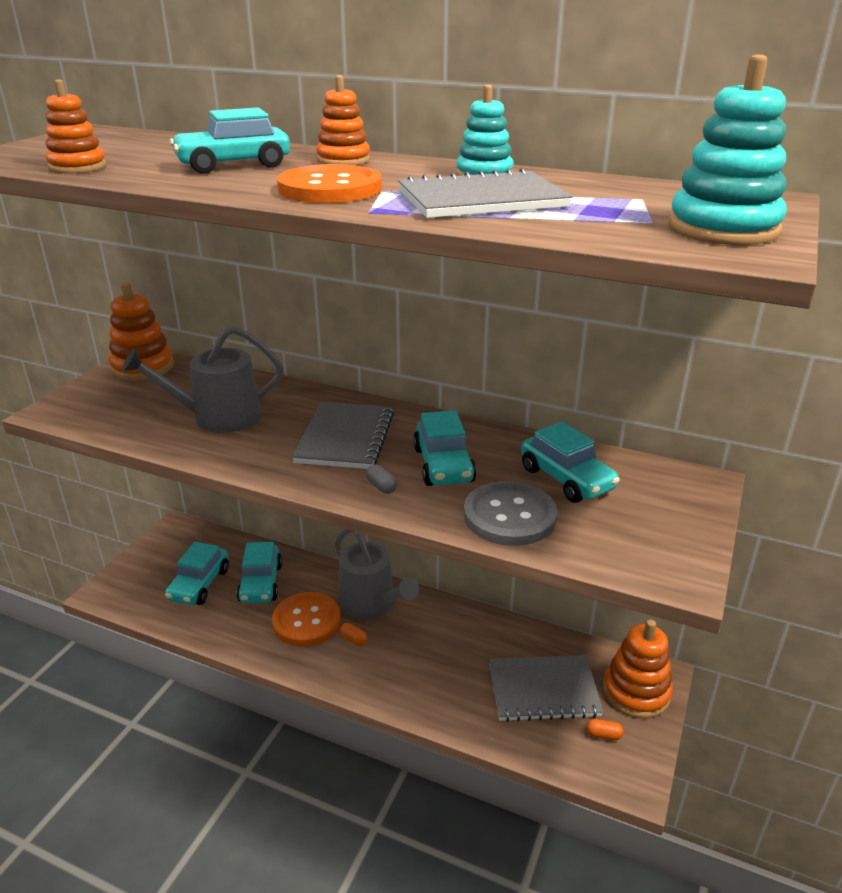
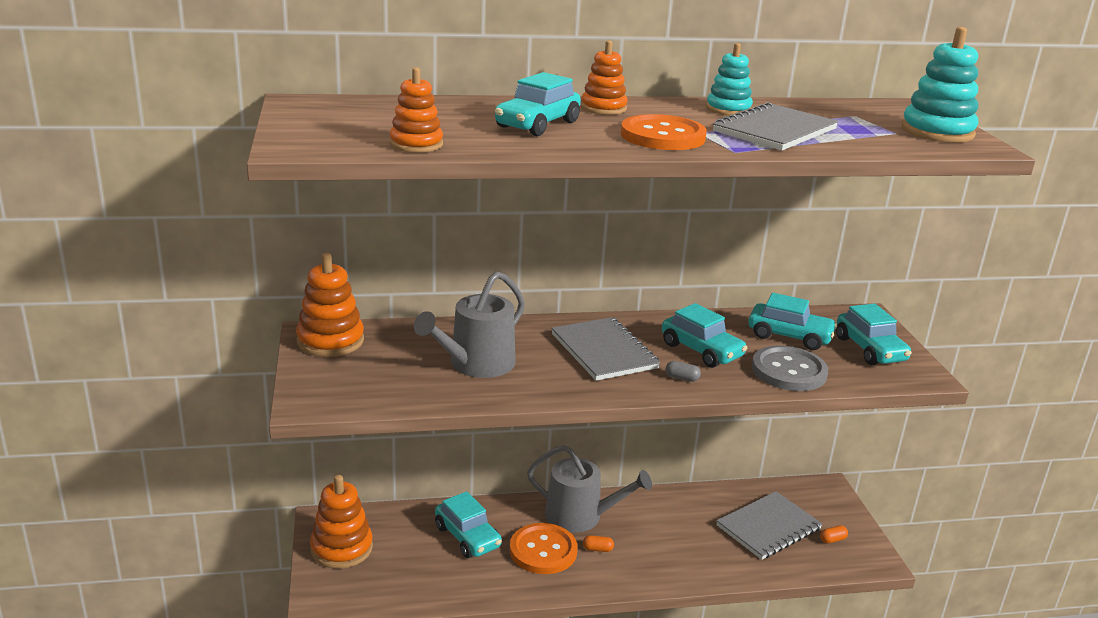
camera: 35 degrees left, 5 degrees down
turquoise car [165,542,229,605] -> turquoise car moved to [836,303,912,365]
orange stacking toy [603,619,673,719] -> orange stacking toy moved to [310,475,373,569]

